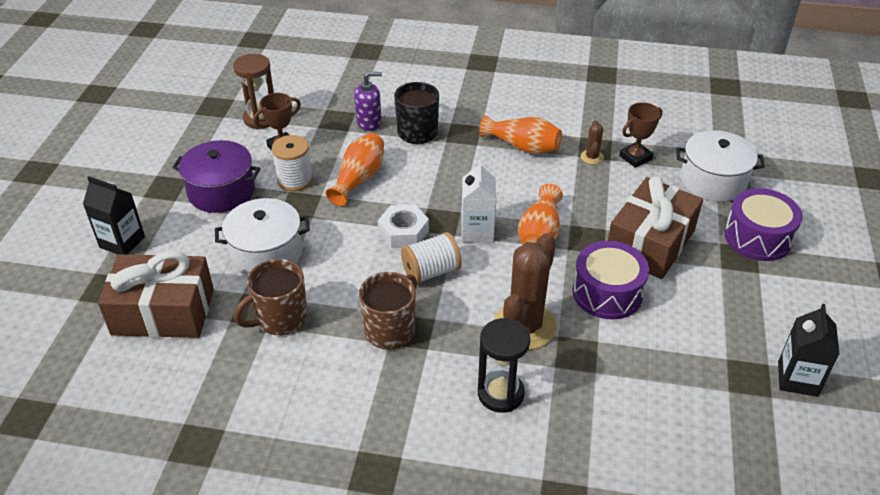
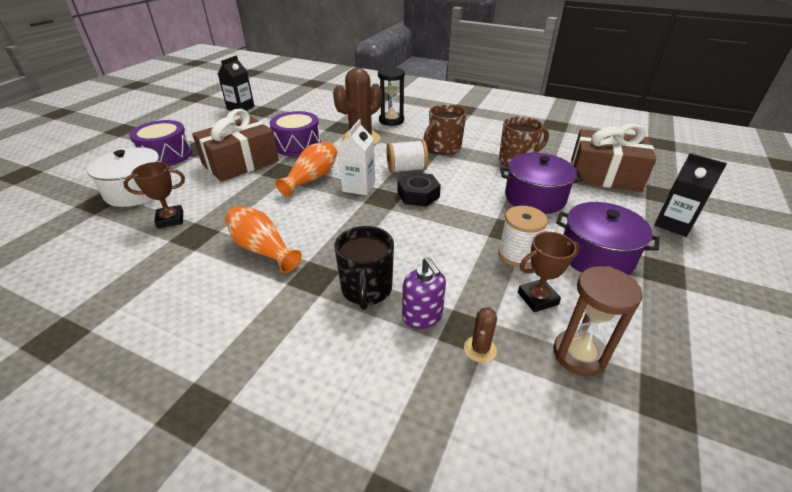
camera: 165 degrees left, 5 degrees down
white pot [215,198,310,275] -> purple pot [500,153,584,214]
orange vase [325,133,384,206] -> none
purple soap dispenser [354,72,382,131] -> purple soap dispenser turned 120 degrees counterclockwise [402,257,446,329]
white nut [378,205,429,248] -> black nut [398,172,441,207]
brown cactus [581,120,604,164] -> brown cactus moved to [464,307,497,363]

